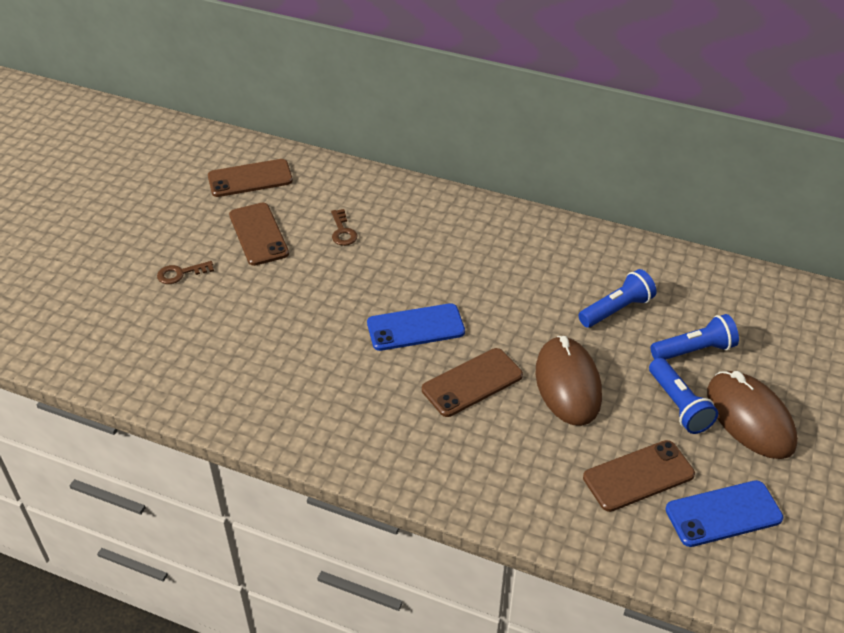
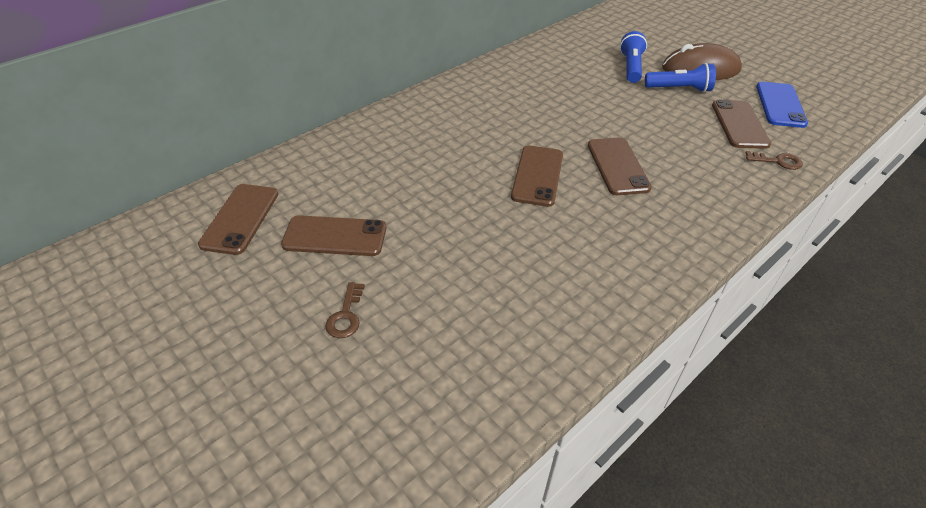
camera: 65 degrees left, 0 degrees up
brown key [331,209,357,246] -> brown key moved to [746,151,803,170]
blue phone [367,303,465,351] -> brown phone [511,146,563,207]
brown mouse [536,336,602,426] -> none
blue flashlight [579,269,657,328] -> none

